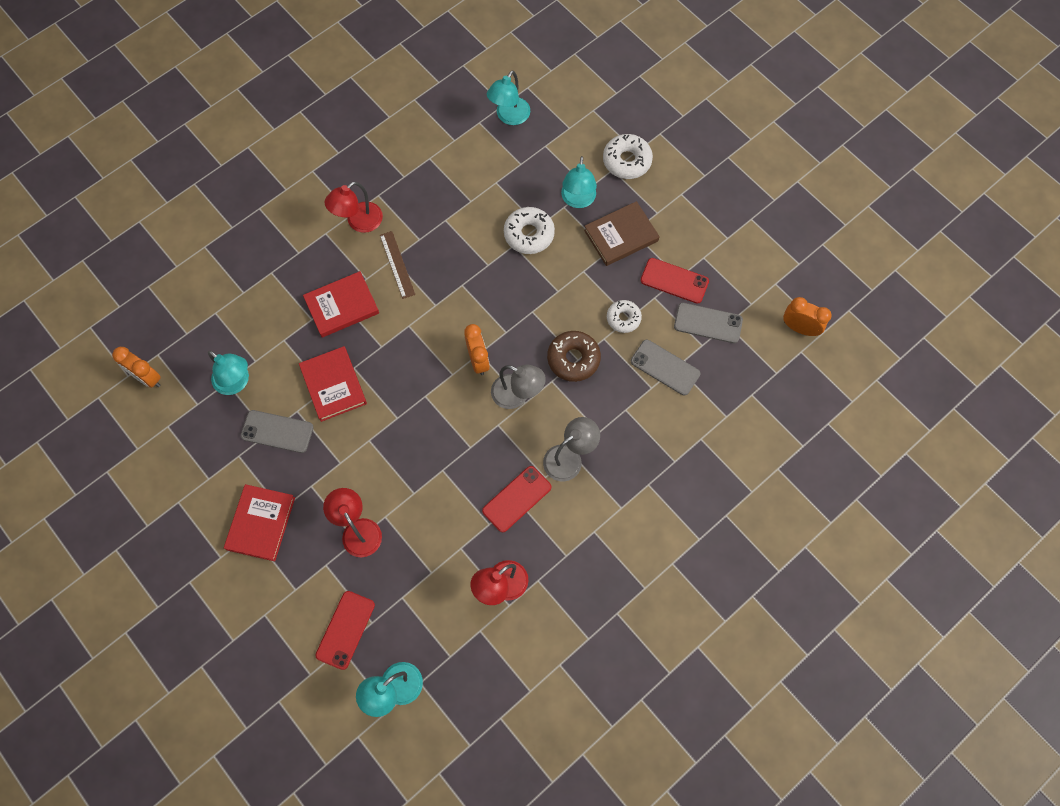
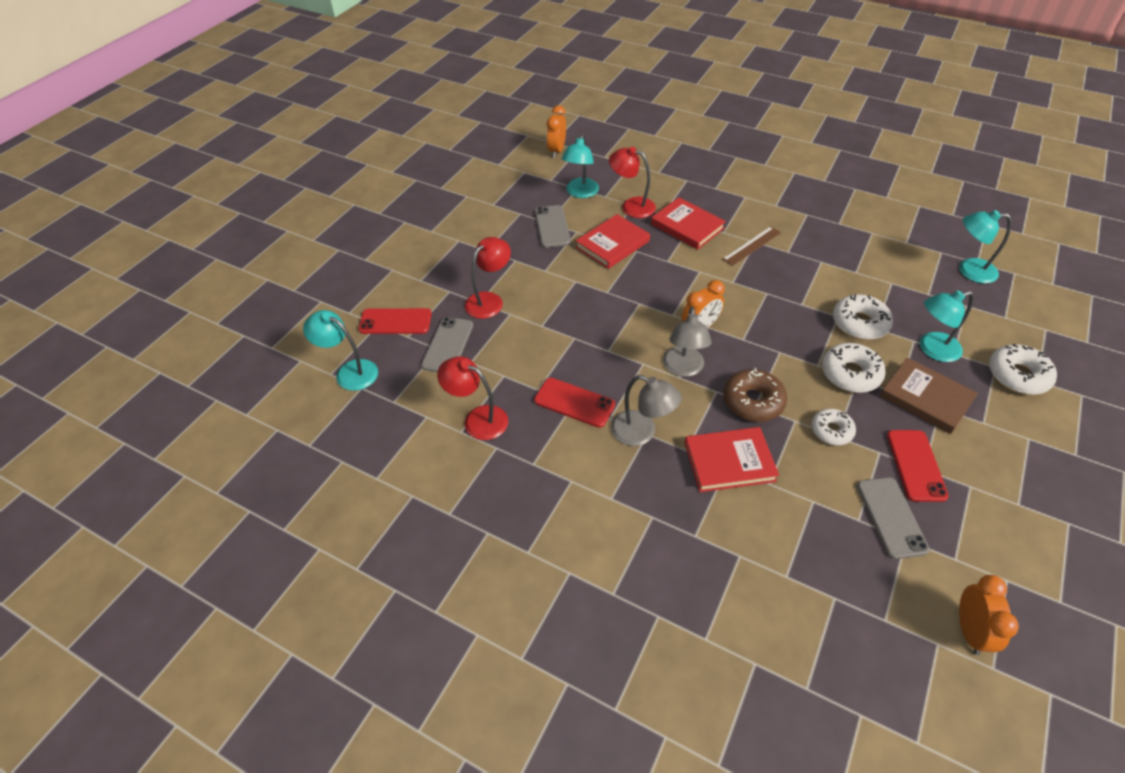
camera: 70 degrees right, 20 degrees down
red book [224,484,295,561] -> red book moved to [684,427,779,492]
red lamp [324,182,383,233] -> red lamp moved to [609,147,656,218]
grey phone [631,340,700,396] -> grey phone moved to [421,317,473,372]
none -> white donut [822,343,886,393]

